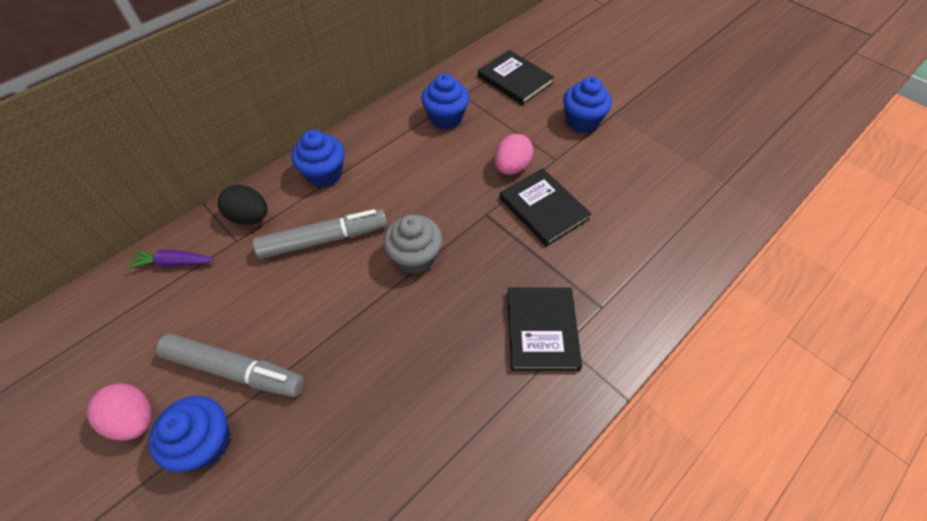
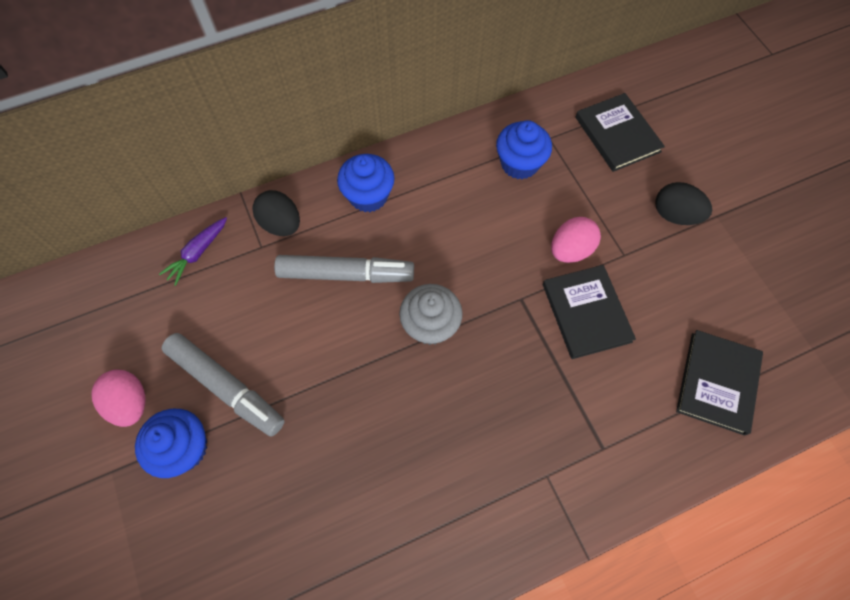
camera: 20 degrees right, 10 degrees up
purple carrot [125,250,214,269] -> purple carrot turned 75 degrees counterclockwise [159,217,227,286]
black book [507,287,582,371] -> black book moved to [676,330,763,436]
blue cupcake [563,77,612,133] -> black egg [655,182,712,225]

